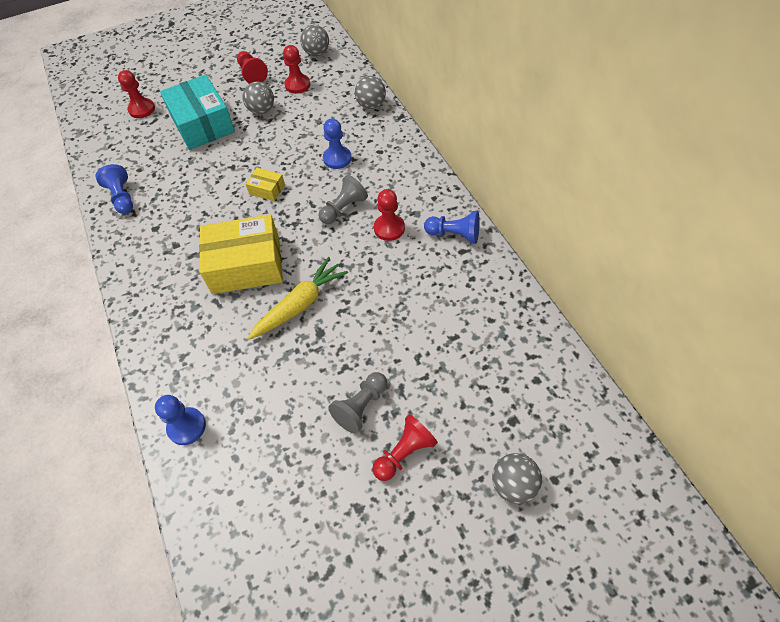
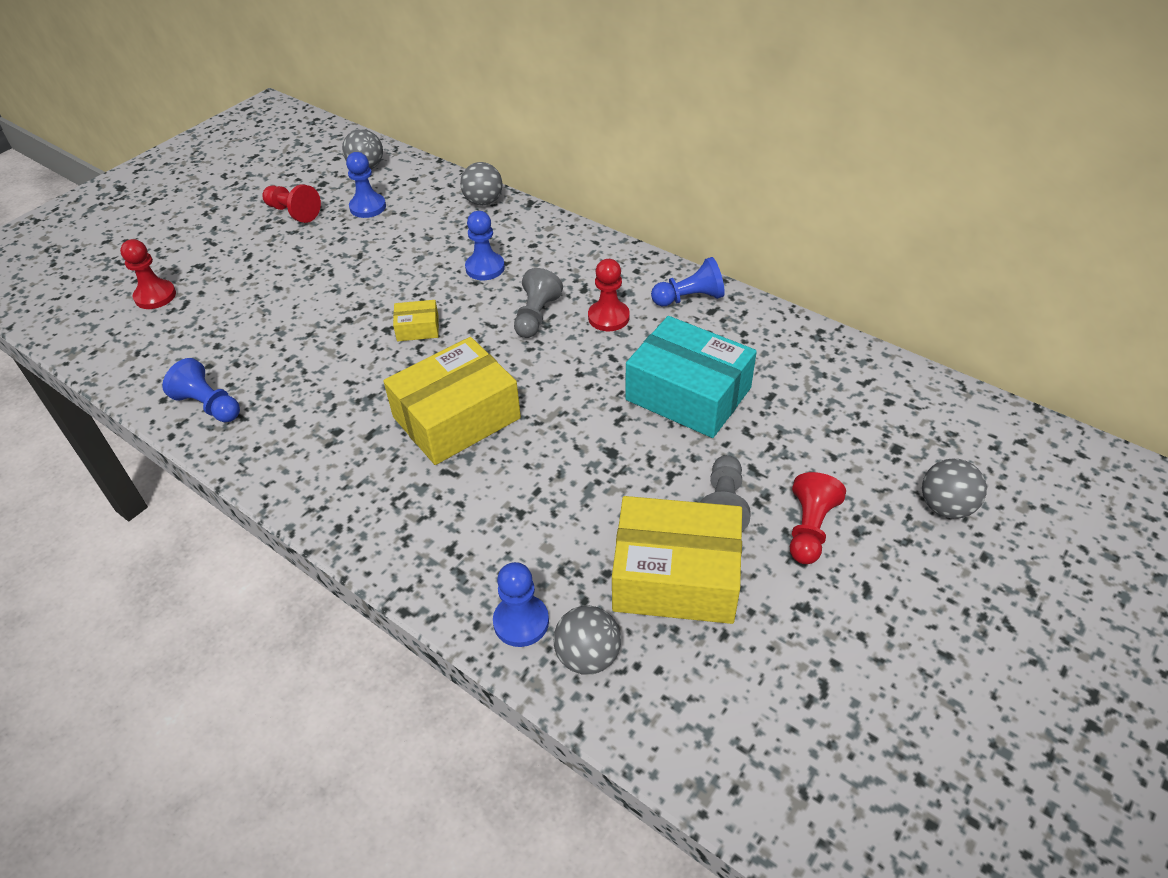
camera: 30 degrees left, 10 degrees down
turquoise box [160,75,235,150] -> turquoise box moved to [625,316,757,438]
grey ball [242,81,274,114] -> grey ball moved to [553,605,621,675]
yellow carrot [248,257,348,340] -> none
red pawn [283,45,310,94] -> blue pawn [346,152,386,218]
none -> yellow box [612,496,742,624]

